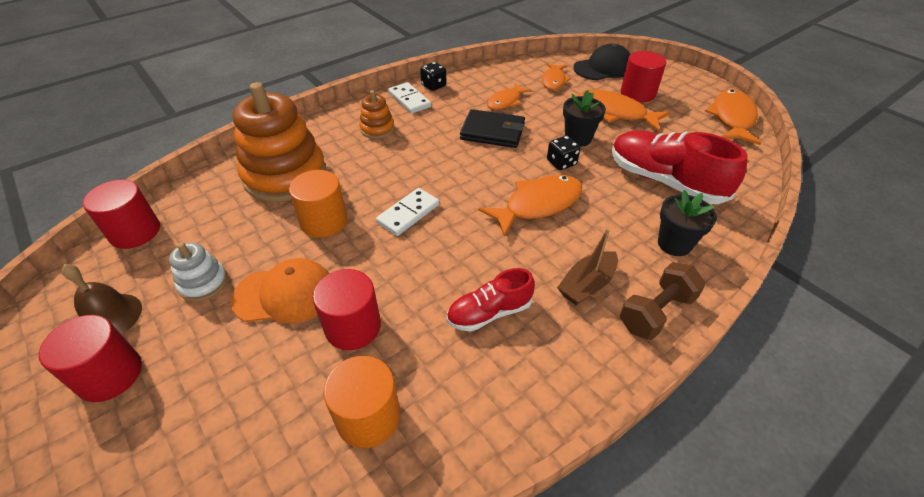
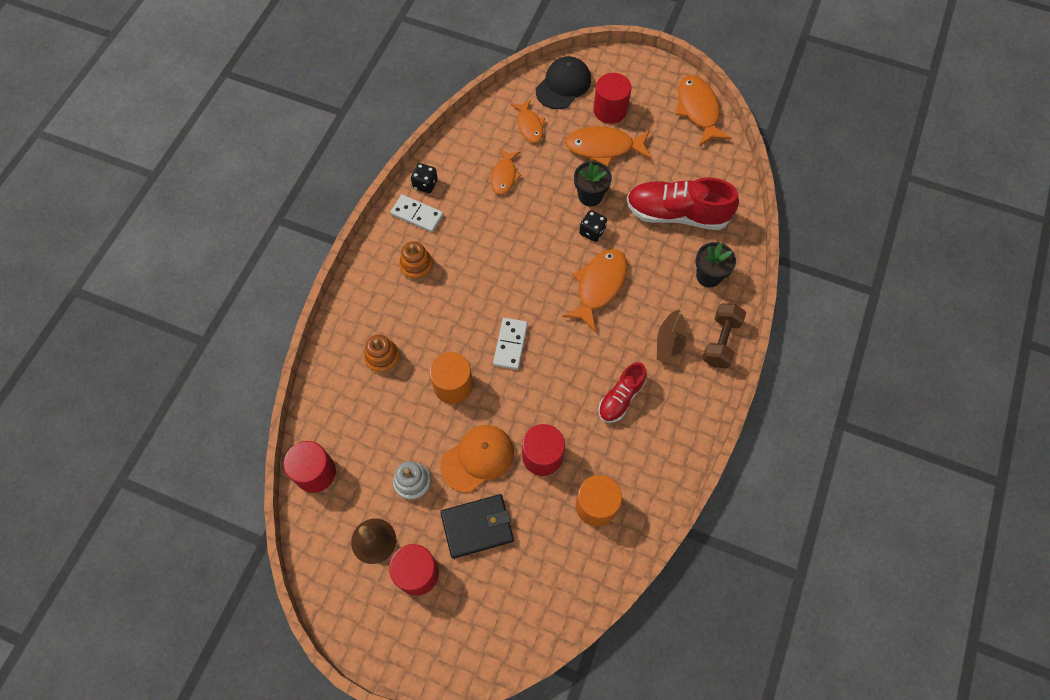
camera: 30 degrees left, 20 degrees up
orange stacking toy [233,82,326,202] -> orange stacking toy [364,334,401,374], size x0.47
black wallet [460,109,525,148] -> black wallet moved to [440,494,514,559]

